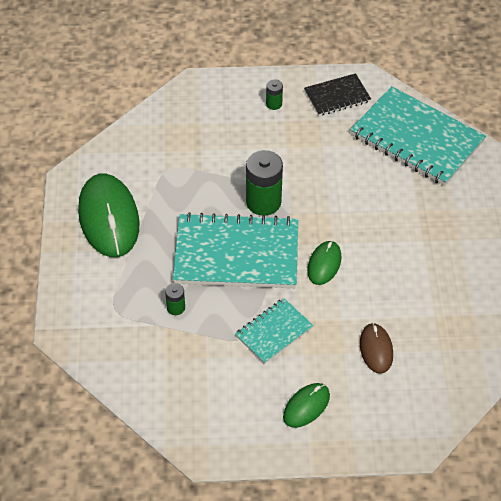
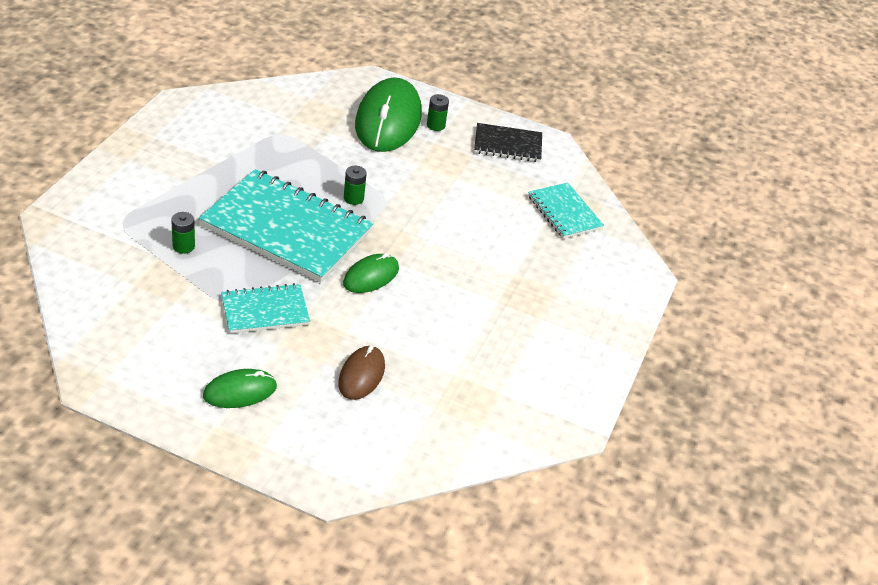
camera: 20 degrees right, 10 degrees down
green mouse [78,173,140,257] -> green mouse moved to [355,77,422,152]
green battery [246,150,283,216] -> green battery [344,166,367,205], size x0.49
turquoise notebook [350,86,486,186] -> turquoise notebook [528,182,604,239], size x0.52

